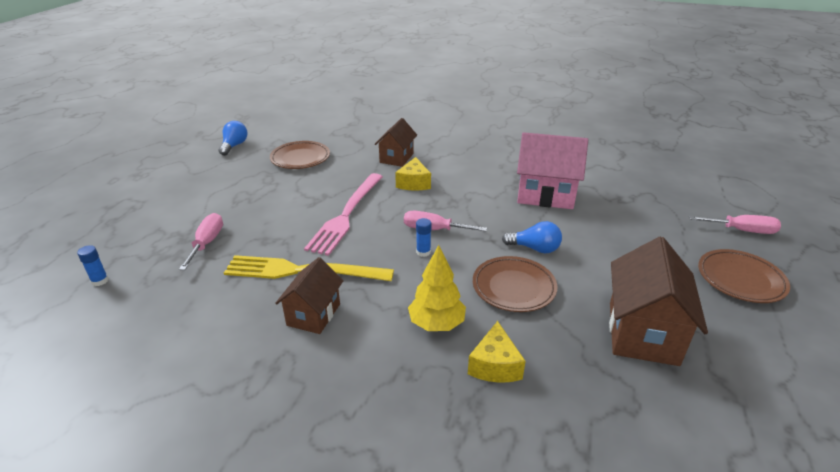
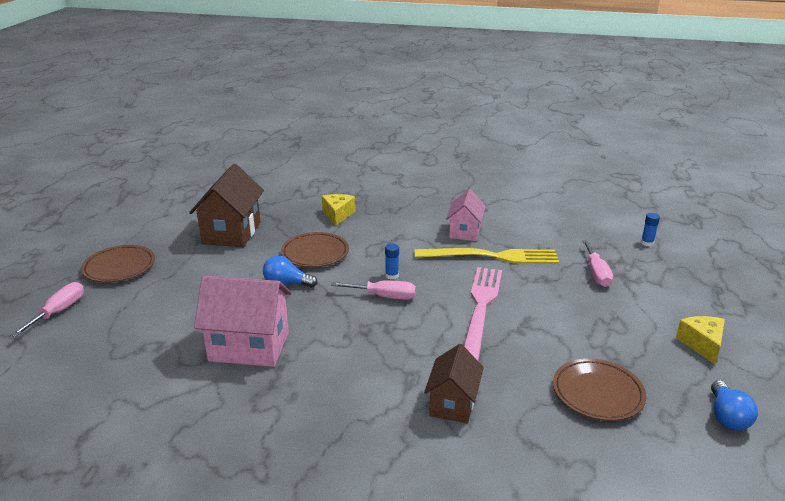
camera: 175 degrees right, 5 degrees down
brown house [275,257,343,334] -> pink house [446,189,486,241]
yellow cheese [395,157,431,191] -> yellow cheese moved to [676,316,725,364]
yellow tree [408,245,466,331] -> none
pink screwdriver [689,215,781,234] -> pink screwdriver turned 105 degrees clockwise [10,282,84,337]

